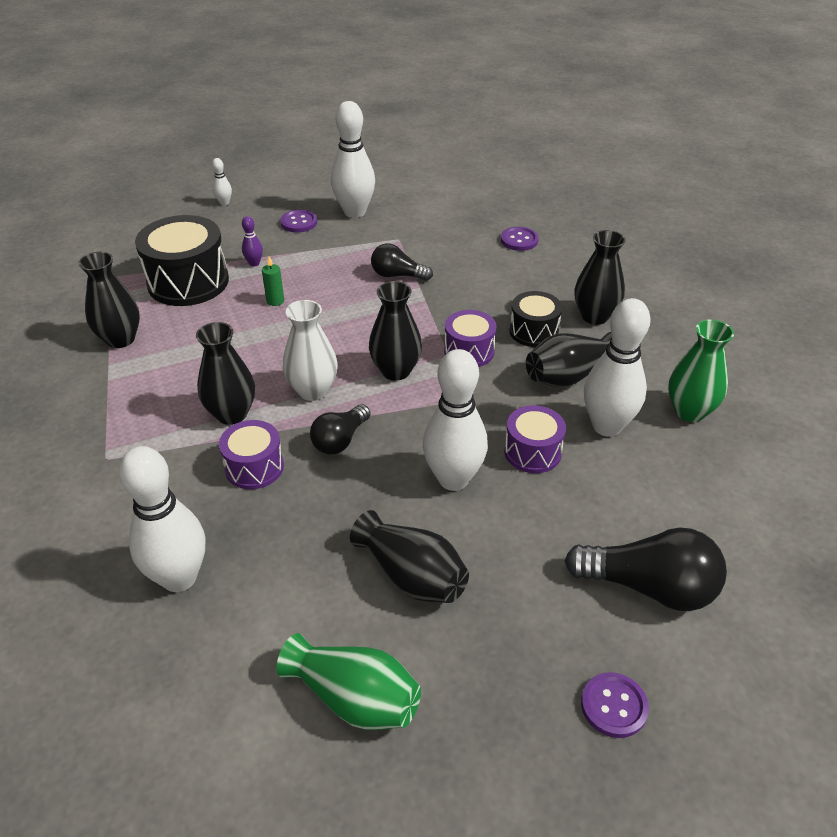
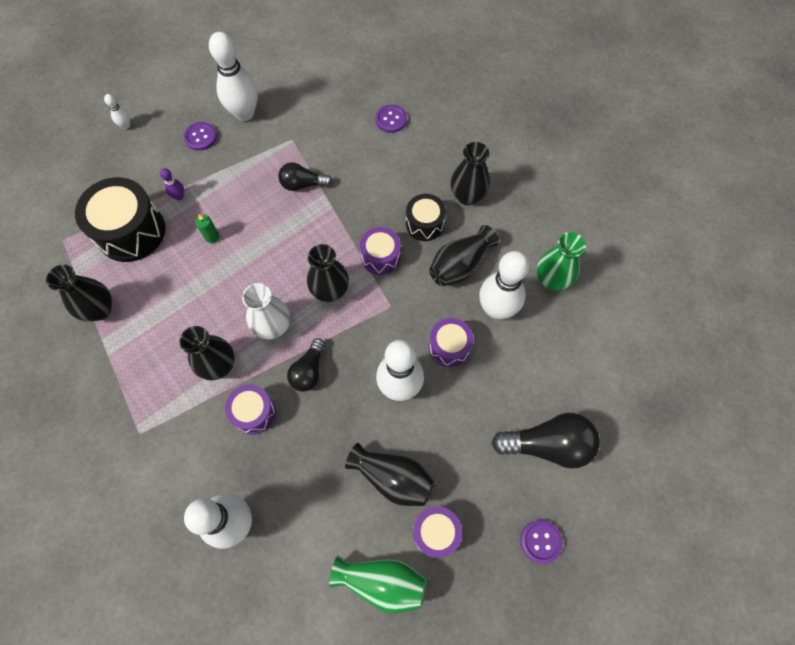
camera: 15 degrees left, 25 degrees up
none -> purple drum [413,507,462,558]

